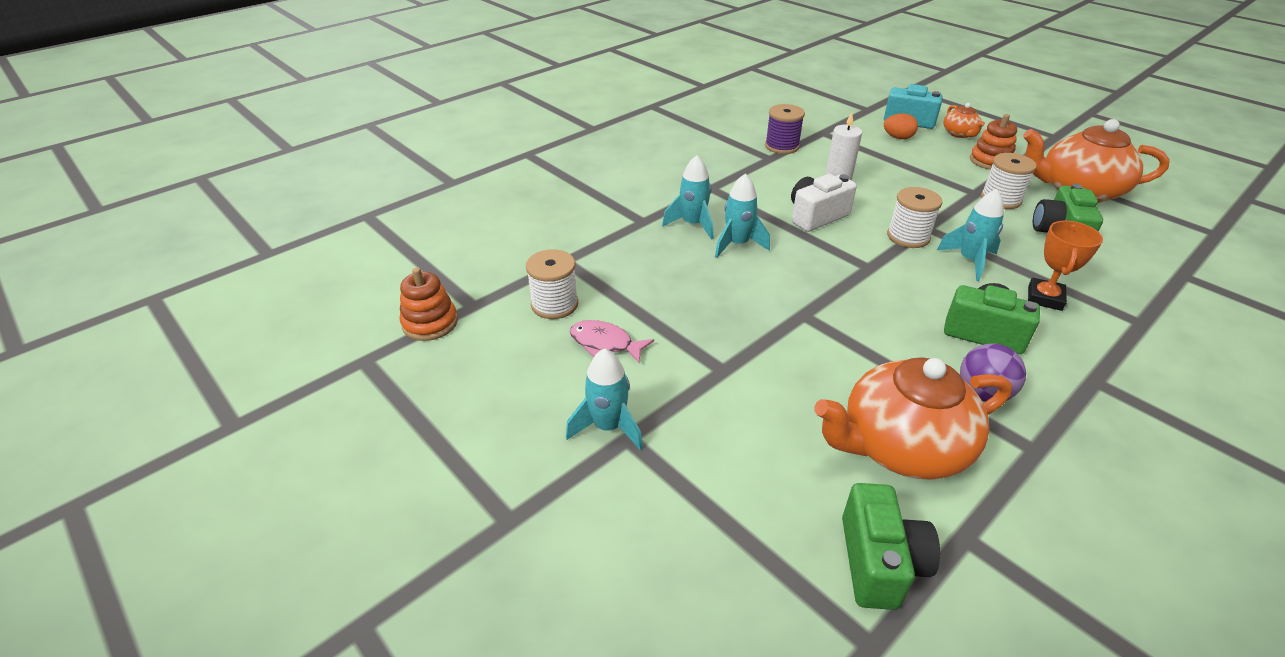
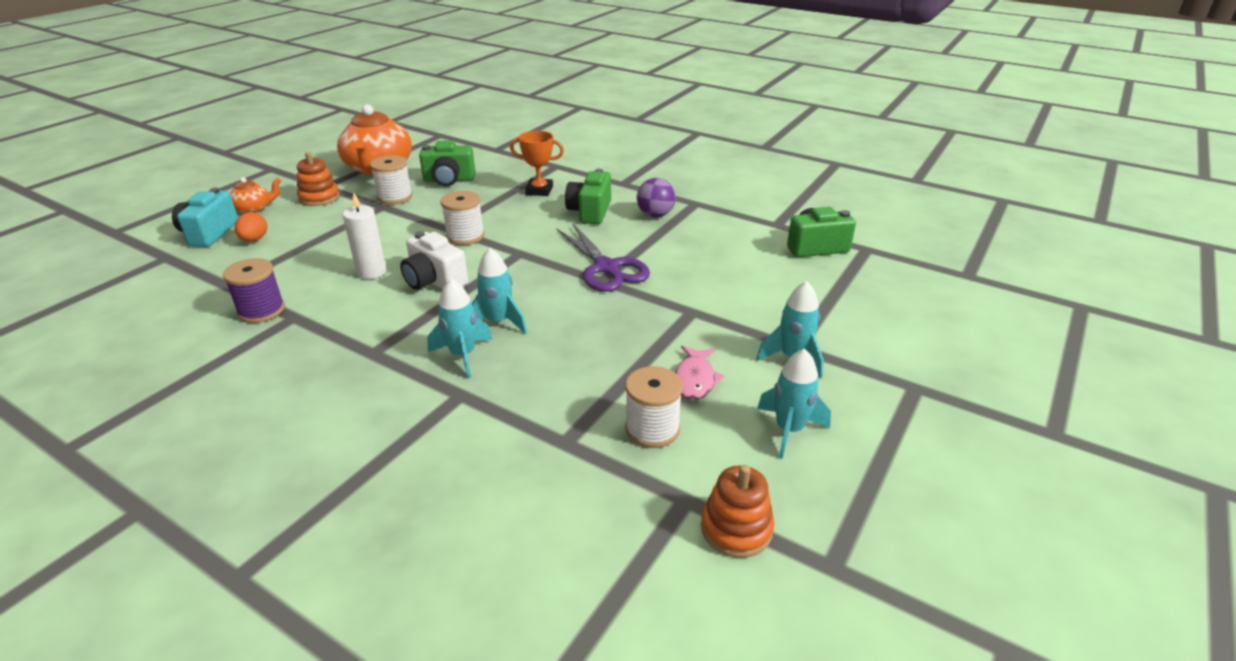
camera: 105 degrees left, 5 degrees down
orange teapot [814,357,1012,480] -> none
turquoise rocket [937,189,1004,281] -> turquoise rocket moved to [757,348,831,459]
none -> purple scissors [557,223,650,292]

